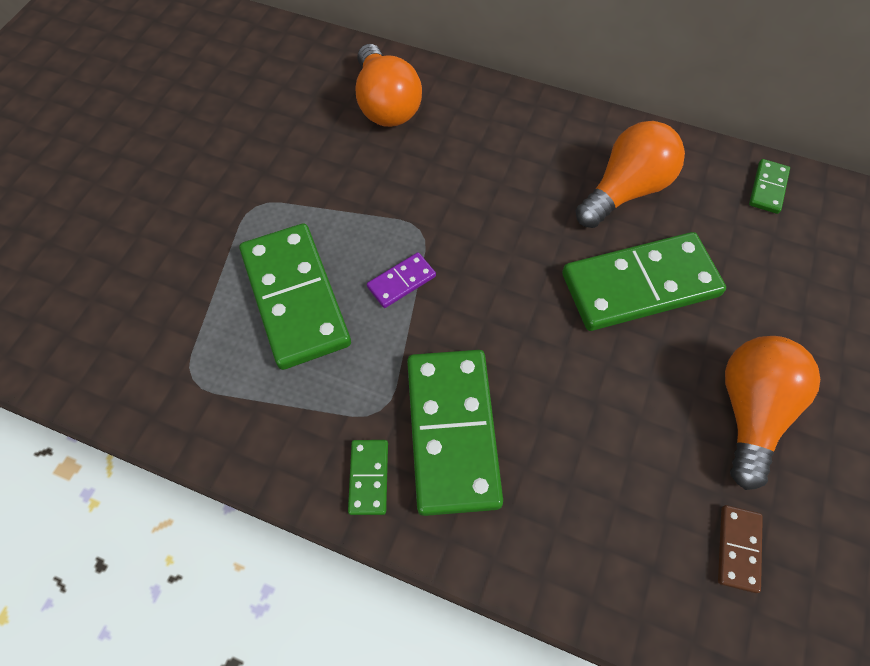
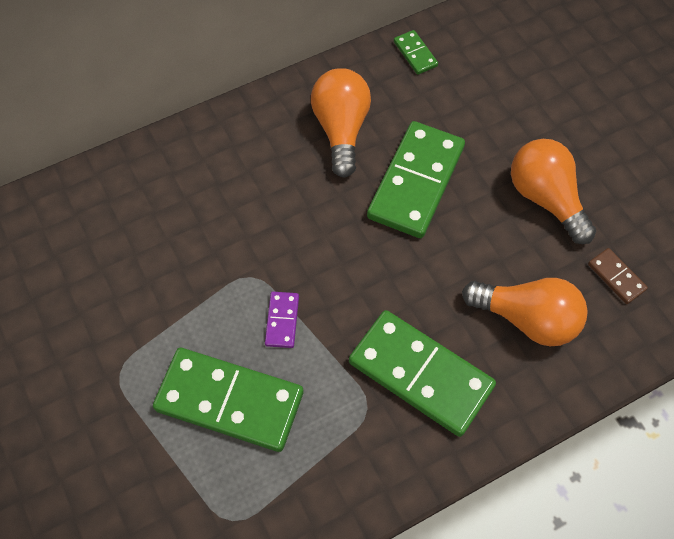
camera: 50 degrees left, 0 degrees up
green domino [348,440,388,515] -> none
orange light bulb [356,44,422,127] -> orange light bulb moved to [462,278,588,346]

